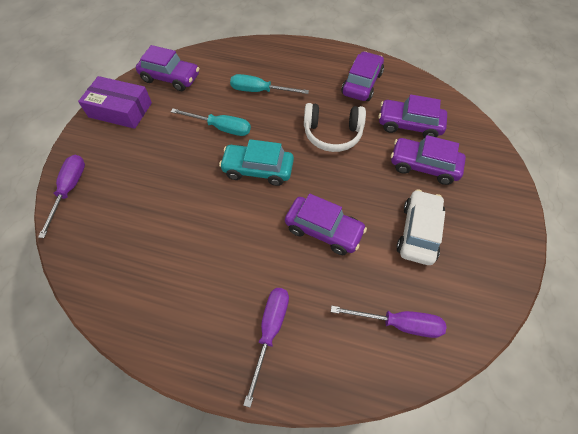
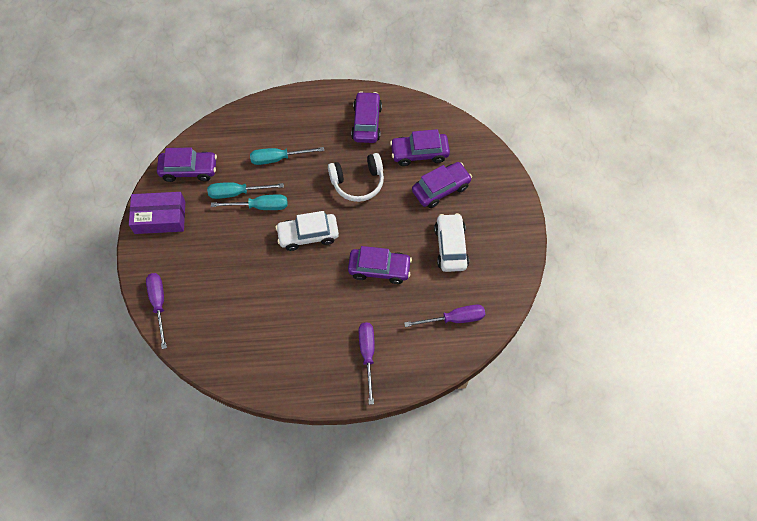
camera: 20 degrees left, 5 degrees up
turquoise car [219,139,294,186] -> white car [275,211,339,251]
purple car [391,135,466,185] -> purple car turned 150 degrees clockwise [412,162,472,208]
none -> turquoise screwdriver [207,182,284,199]

